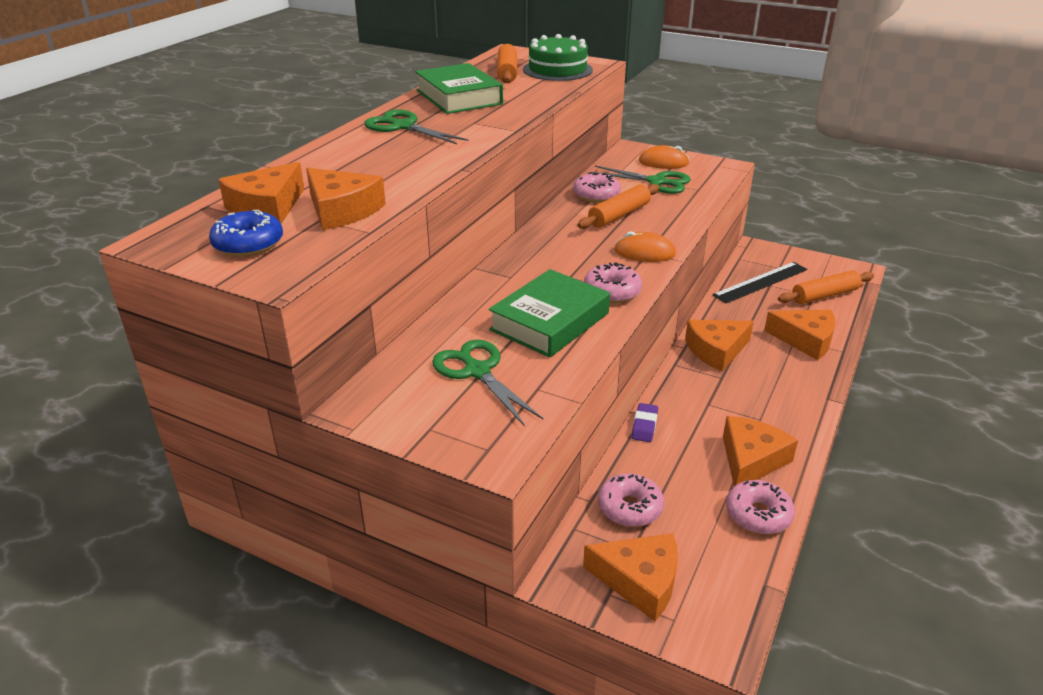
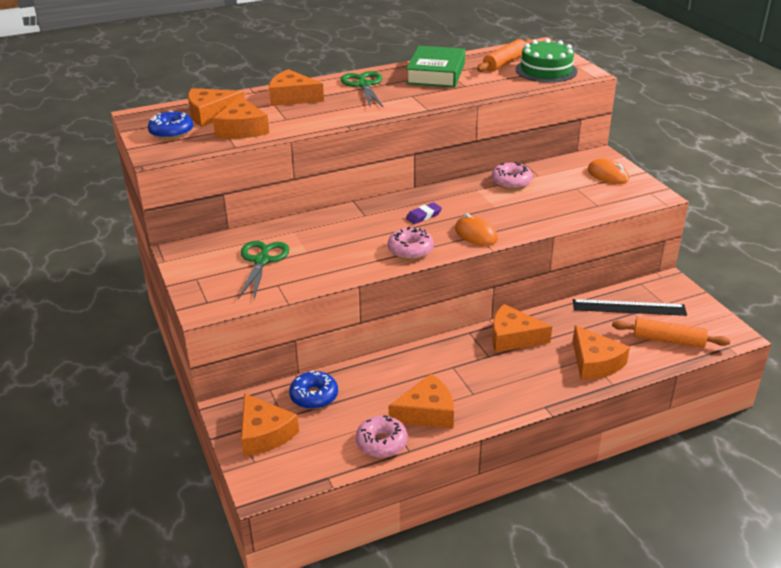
camera: 40 degrees right, 0 degrees up
green book [489,269,610,358] -> none
orange rolling pin [577,184,659,229] -> none
green scissors [592,166,691,194] -> none
pink donut [598,473,664,527] -> blue donut [289,371,338,409]
purple eraser [632,403,658,442] -> purple eraser moved to [406,202,442,224]
none -> orange cheese [269,69,324,106]

